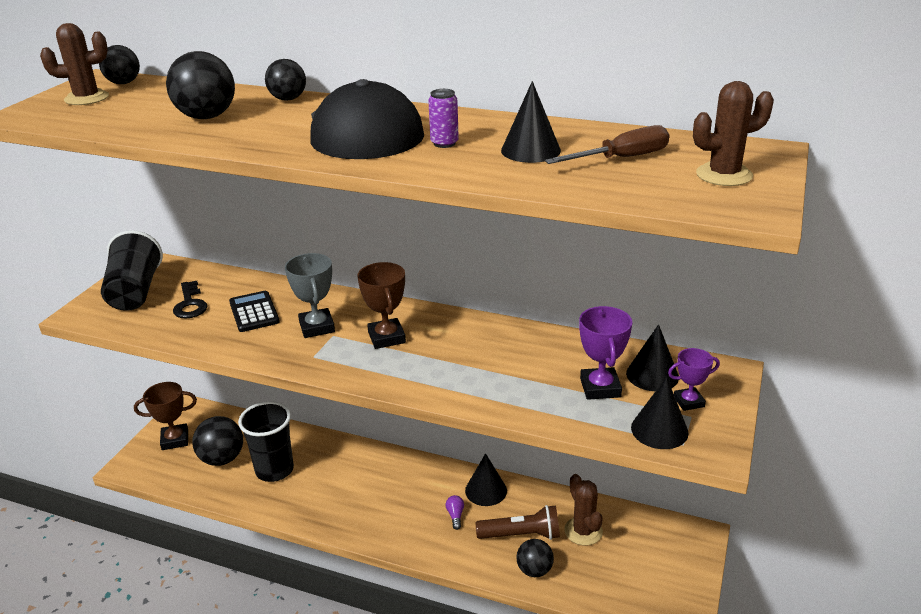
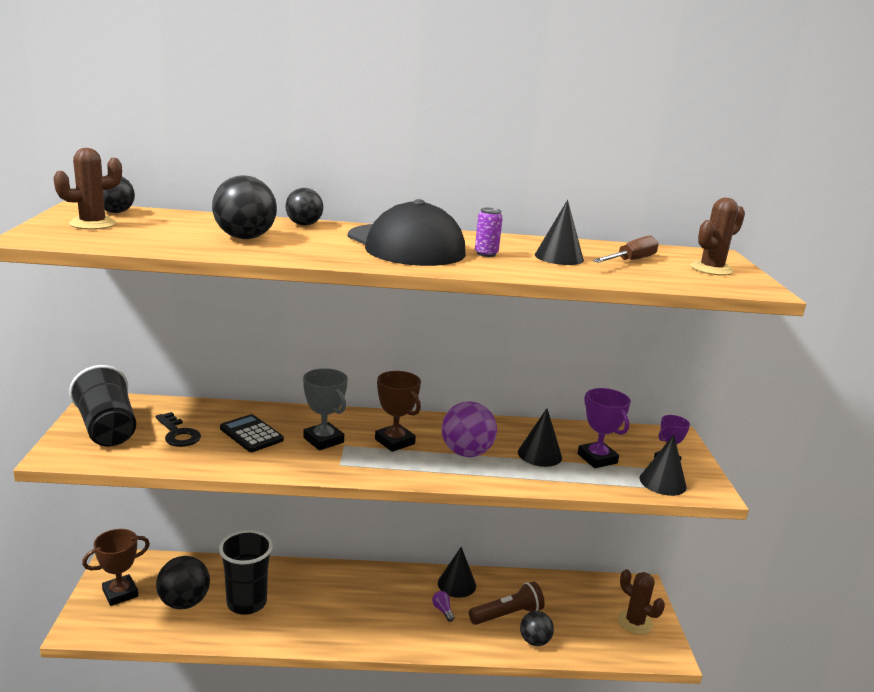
camera: 25 degrees left, 10 degrees down
brown cactus [564,474,603,546] -> brown cactus moved to [618,569,665,634]
black cone [626,324,679,391] -> black cone moved to [518,408,562,467]
none -> purple ball [442,402,497,457]

